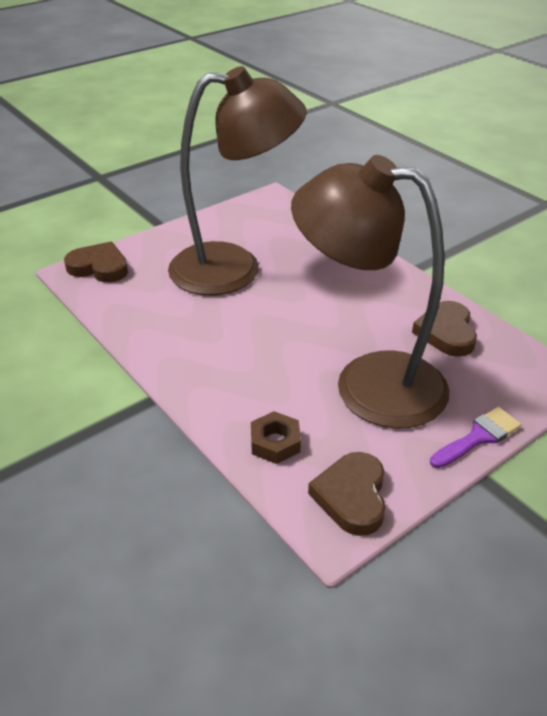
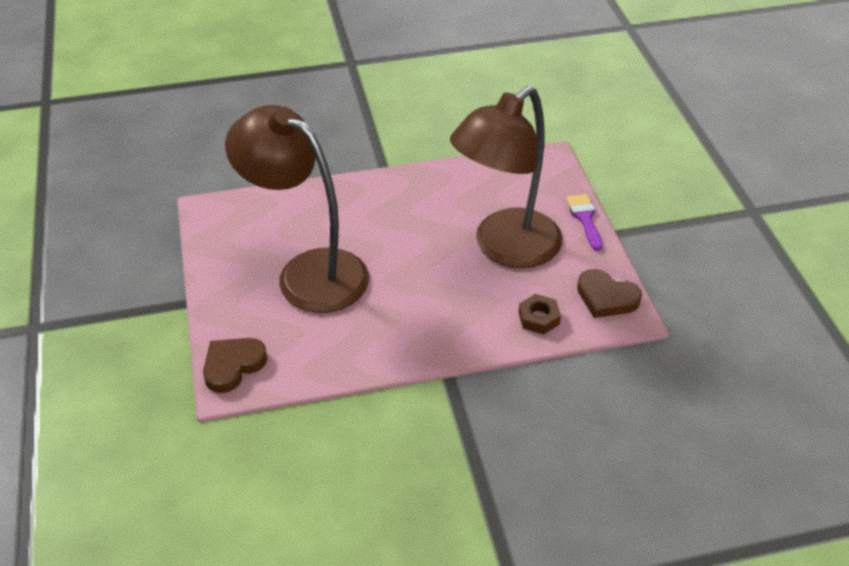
camera: 65 degrees left, 5 degrees up
brown lamp [168,66,307,295] -> brown lamp turned 75 degrees counterclockwise [225,105,369,313]
brown heart [412,301,477,357] -> none

